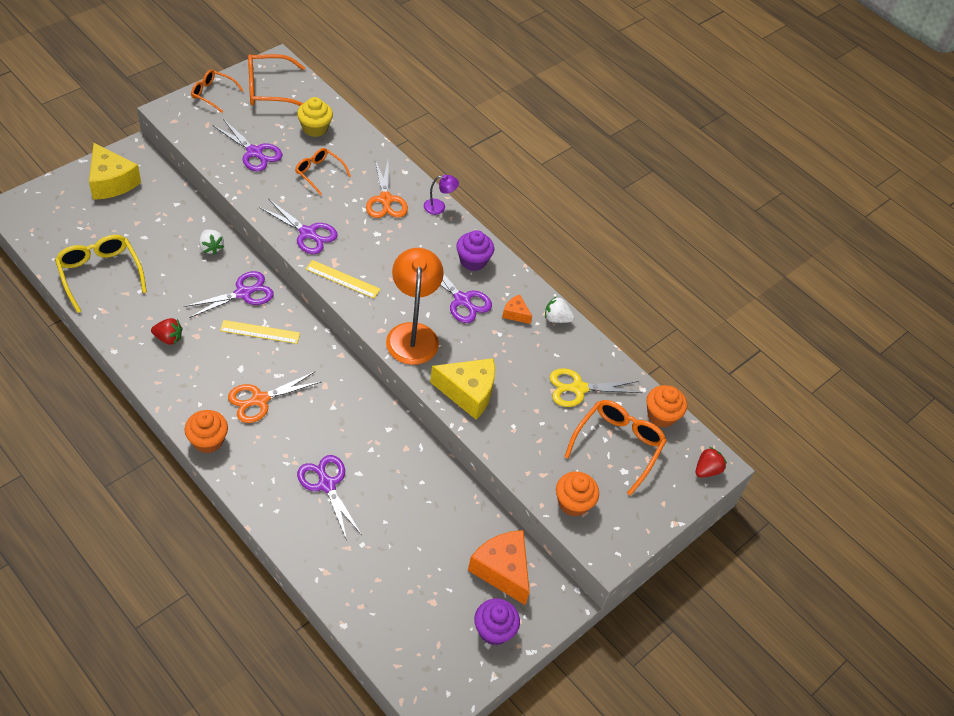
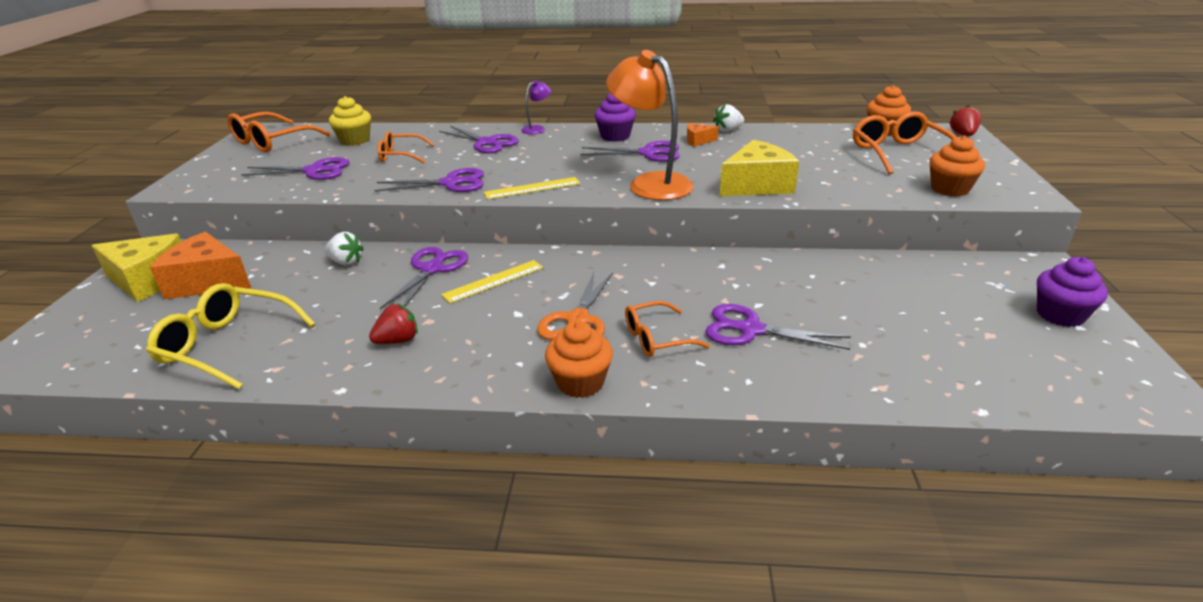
camera: 35 degrees left, 20 degrees down
orange glasses [191,70,244,113] -> orange glasses moved to [625,301,710,357]
orange scissors [366,160,408,218] -> purple scissors [439,126,519,153]
orange cheese [468,530,530,605] -> orange cheese moved to [150,232,251,299]
yellow scissors [550,368,642,407] -> none

